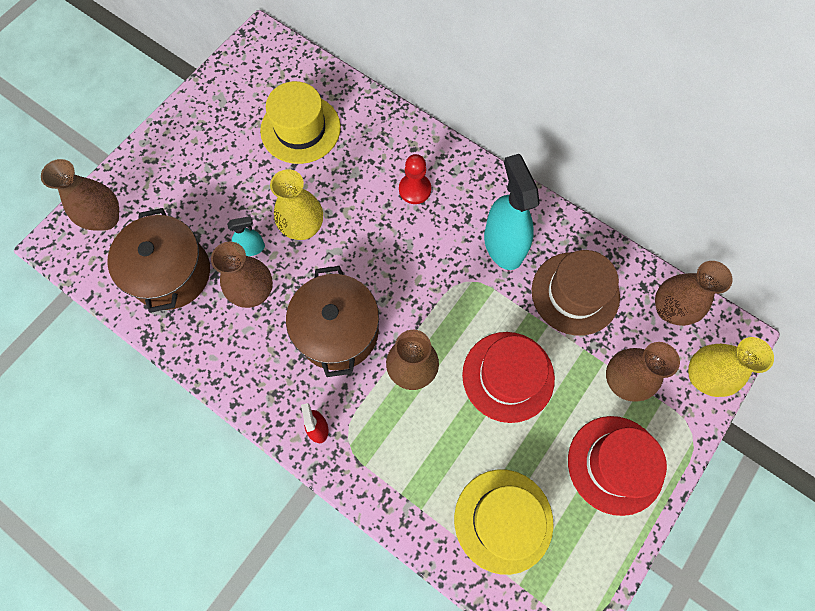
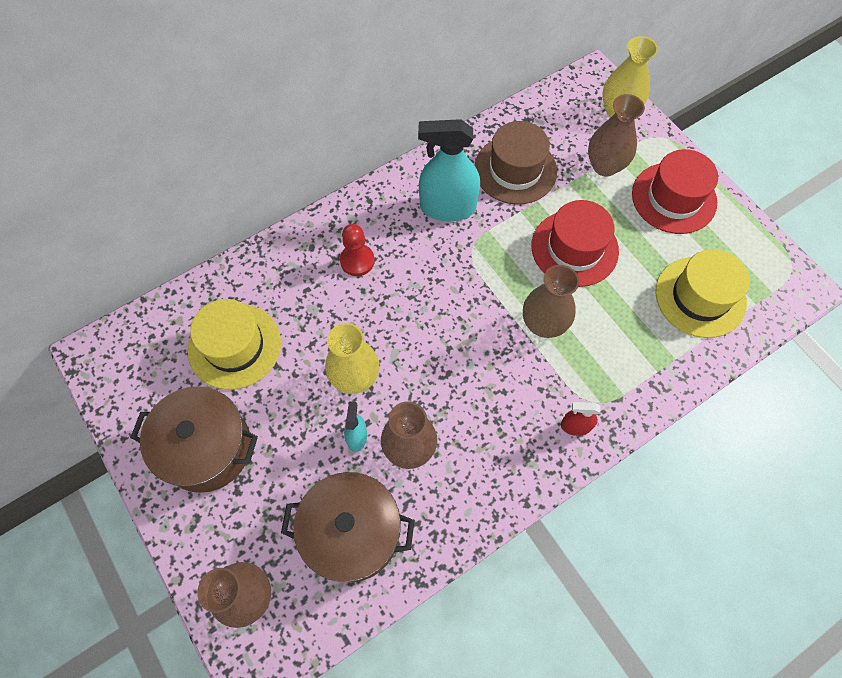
camera: 70 degrees left, 5 degrees down
brown pot [286,266,379,377] -> brown pot moved to [130,387,258,493]
brown vase [655,261,733,326] -> none

